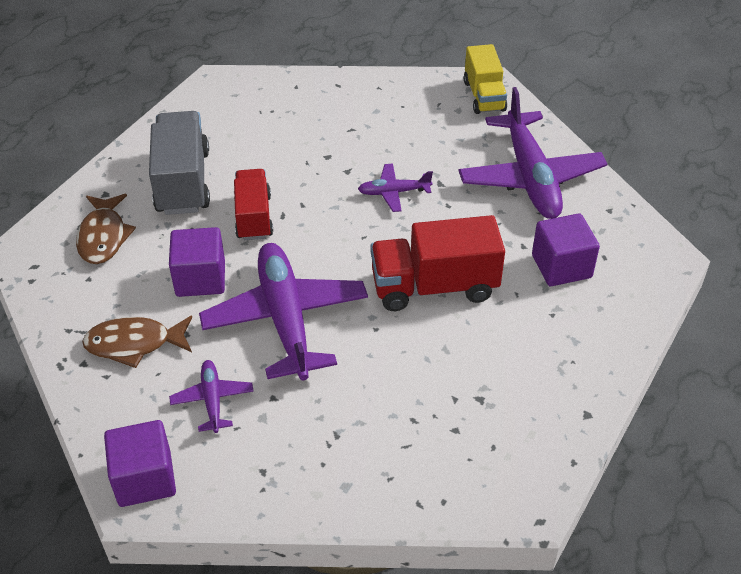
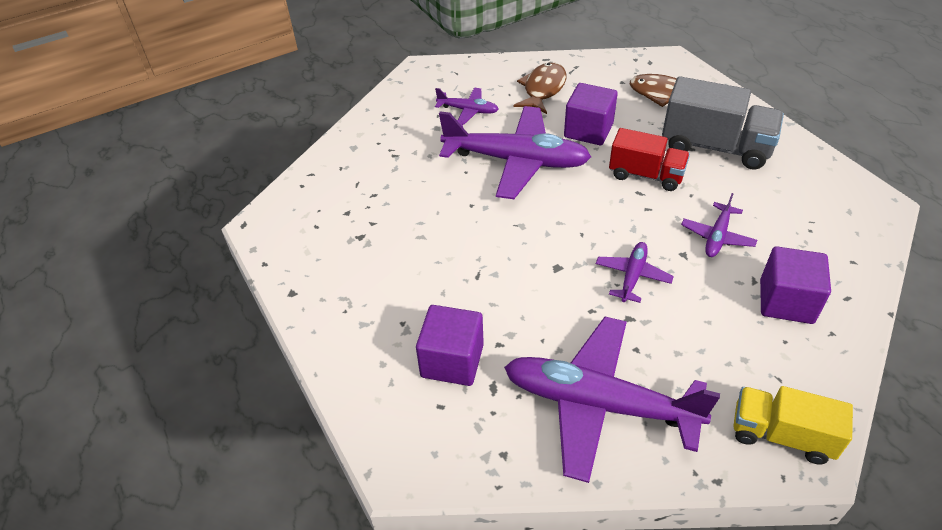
camera: 120 degrees right, 0 degrees up
purple cube [104,420,176,507] -> purple cube moved to [760,246,831,324]
red truck [371,215,505,311] -> none
none -> purple plane [681,193,757,257]

